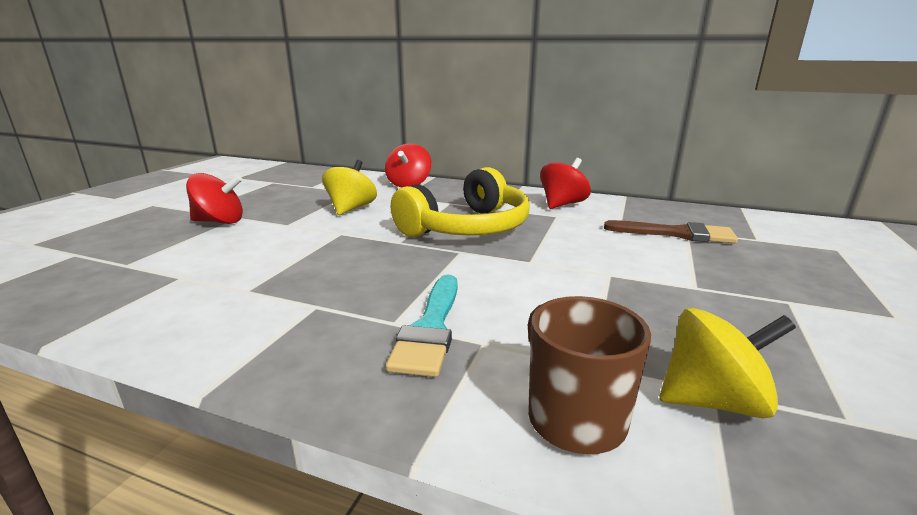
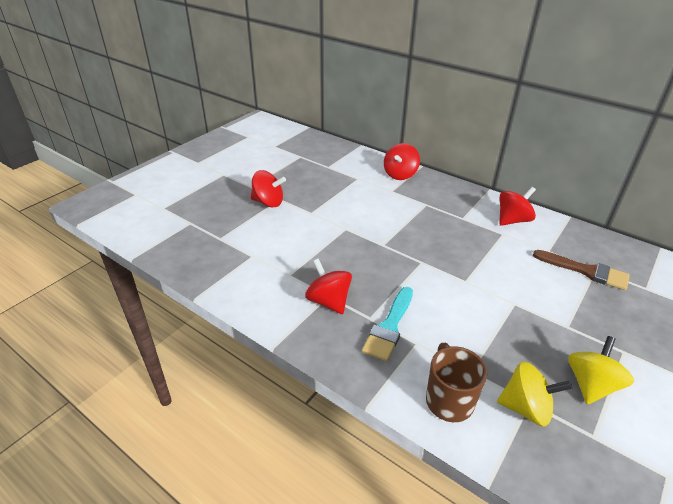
camera: 15 degrees right, 15 degrees up
yellow spinning top [322,160,377,215] -> yellow spinning top moved to [568,336,634,404]
yellow headphones [391,167,530,237] -> none
none -> red spinning top [305,259,352,314]

